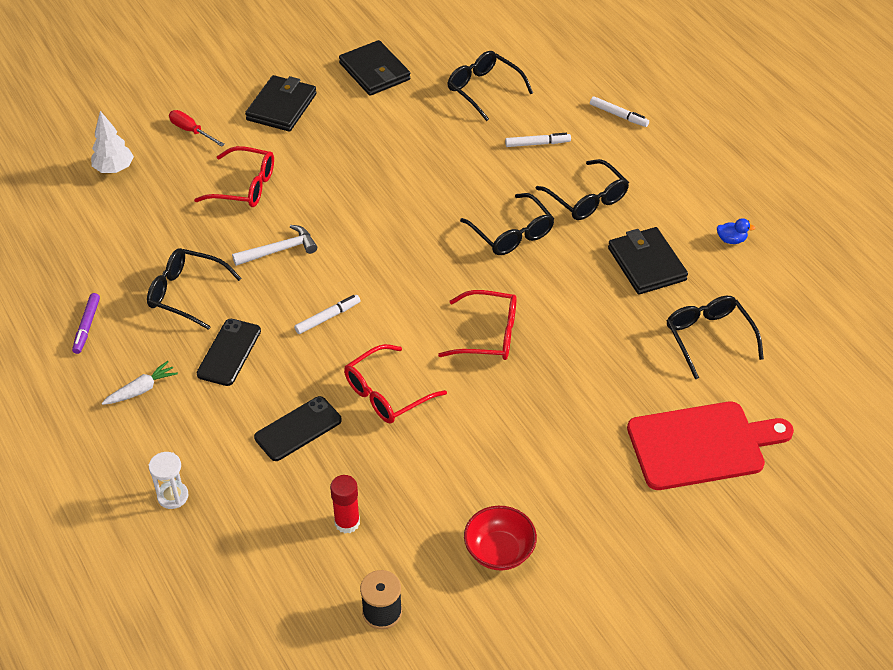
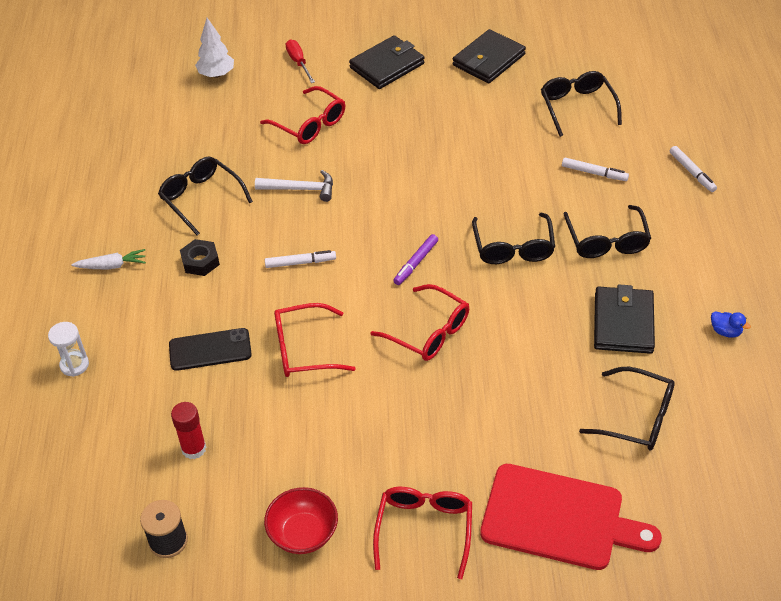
camera: 30 degrees right, 0 degrees up
purple marker [72,293,100,354] -> purple marker moved to [393,234,438,285]
black phone [197,319,261,386] -> black nut [180,239,220,276]
black wallet [339,40,410,96] -> black wallet turned 45 degrees clockwise [453,29,526,83]
black glasses [667,296,764,379] -> black glasses turned 105 degrees clockwise [579,367,675,450]
none -> red glasses [373,487,472,579]

